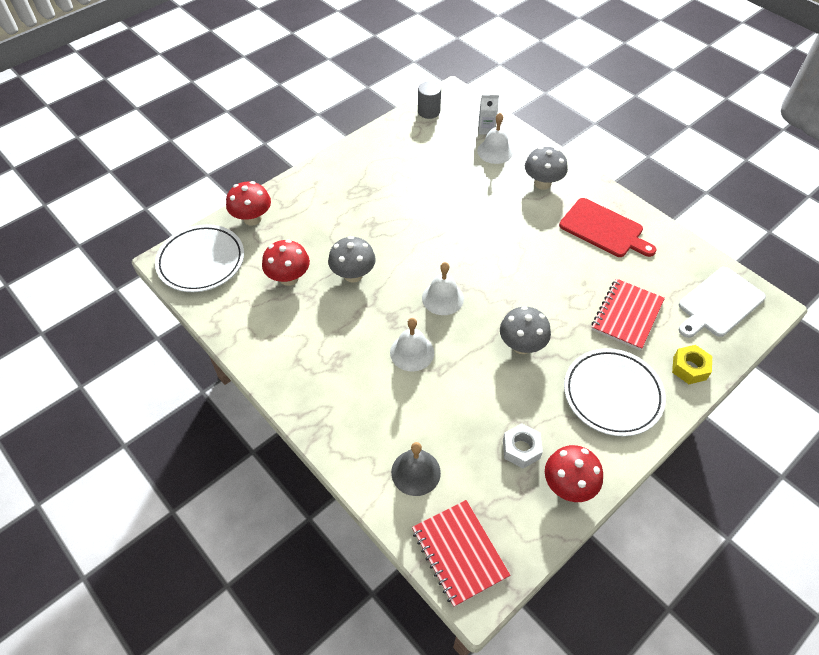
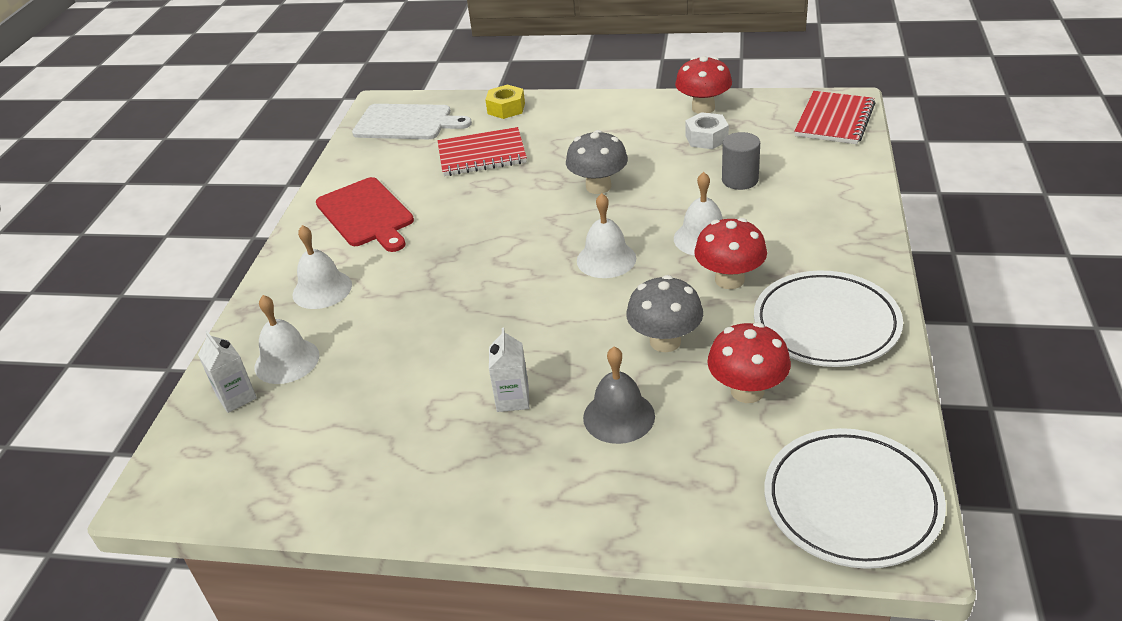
camera: 125 degrees left, 15 degrees down
red mushroom [226,181,271,226] -> red mushroom moved to [694,218,767,289]
grey bell [391,442,441,496] -> grey bell moved to [583,347,655,444]
grey cylinder [418,82,441,119] -> grey cylinder moved to [722,132,760,190]
grey mushroom [525,147,568,190] -> white bell [293,225,352,309]
red cutting board [559,198,656,257] -> red cutting board turned 150 degrees clockwise [316,177,414,252]
white plate [564,348,666,437] -> white plate moved to [754,270,903,367]
none -> white carton [489,328,529,412]

